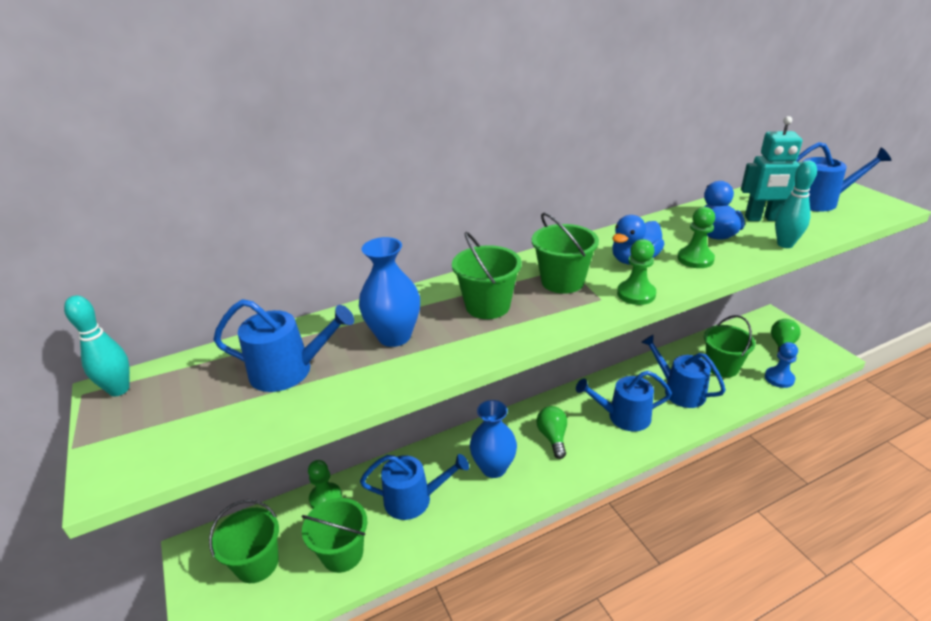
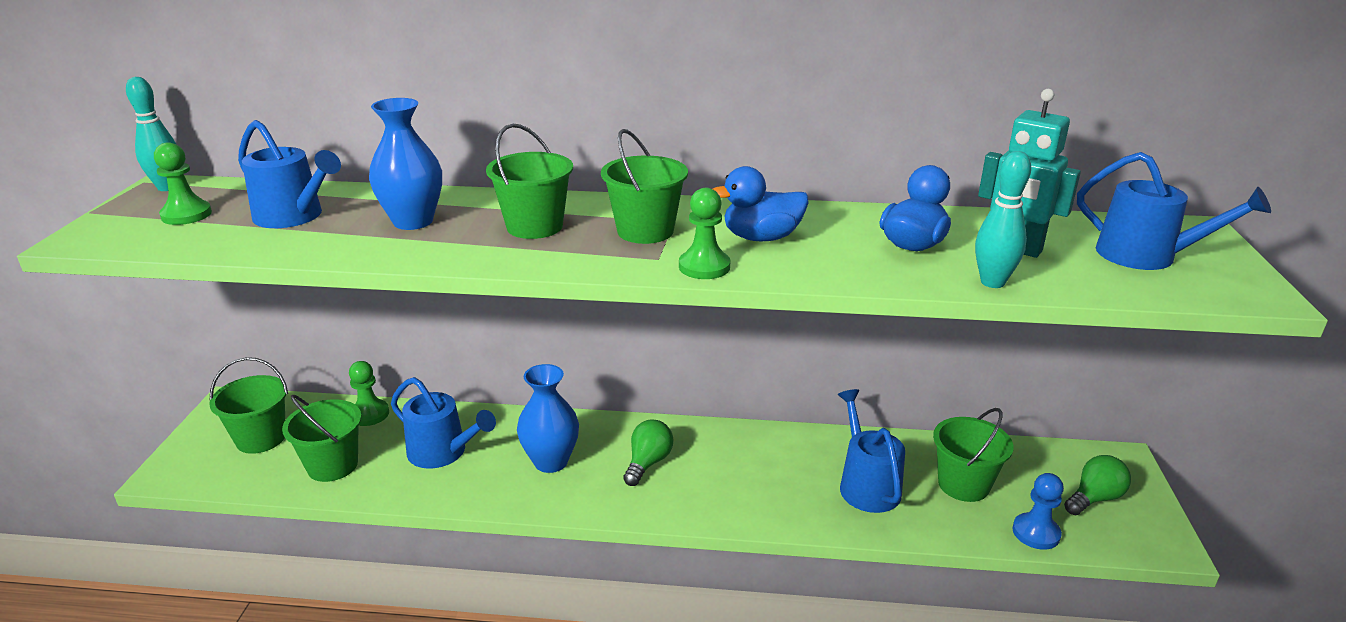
camera: 30 degrees right, 5 degrees down
blue watering can [576,371,672,431] -> none
green pawn [678,207,715,268] -> green pawn moved to [154,142,212,225]

